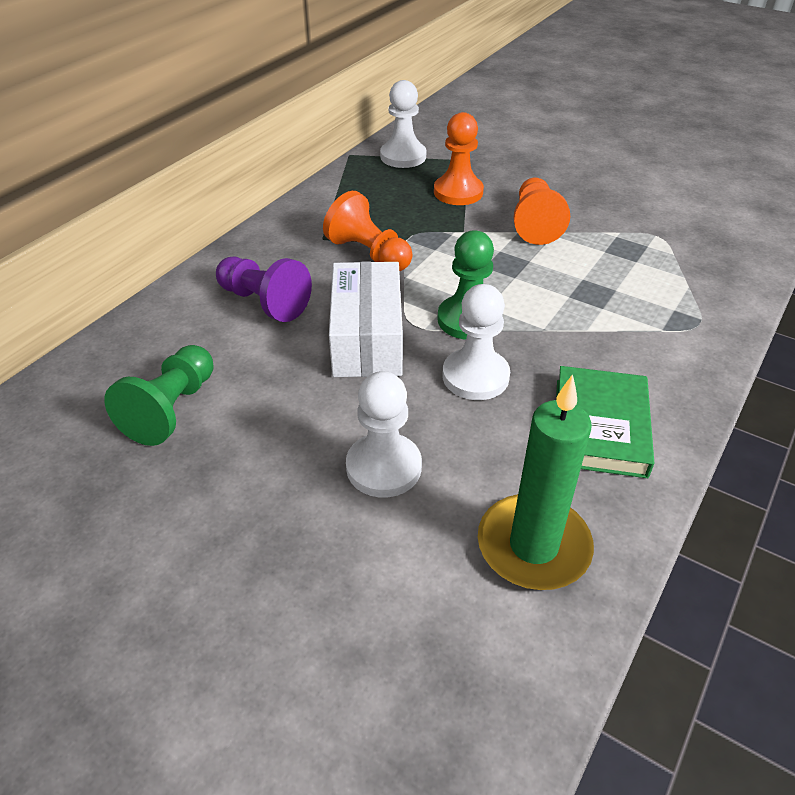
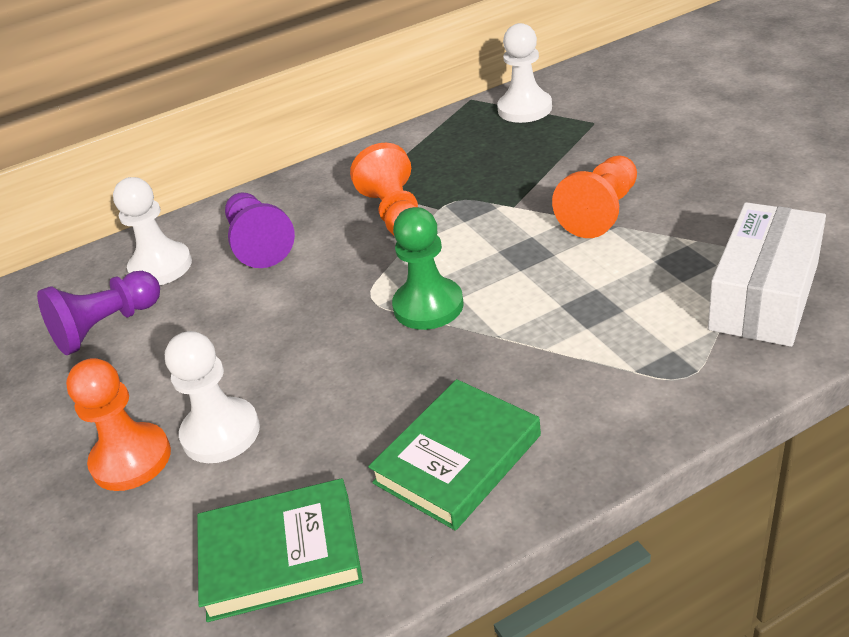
camera: 35 degrees right, 5 degrees down
green pawn [104,345,214,446] -> purple pawn [37,271,160,355]
white box [329,261,403,377] -> white box moved to [708,202,826,347]
orange pawn [434,112,484,205] -> orange pawn moved to [66,358,171,491]
white pawn [443,284,510,400] -> white pawn moved to [113,177,192,285]
green candle [478,374,594,590] -> green book [197,478,363,622]

